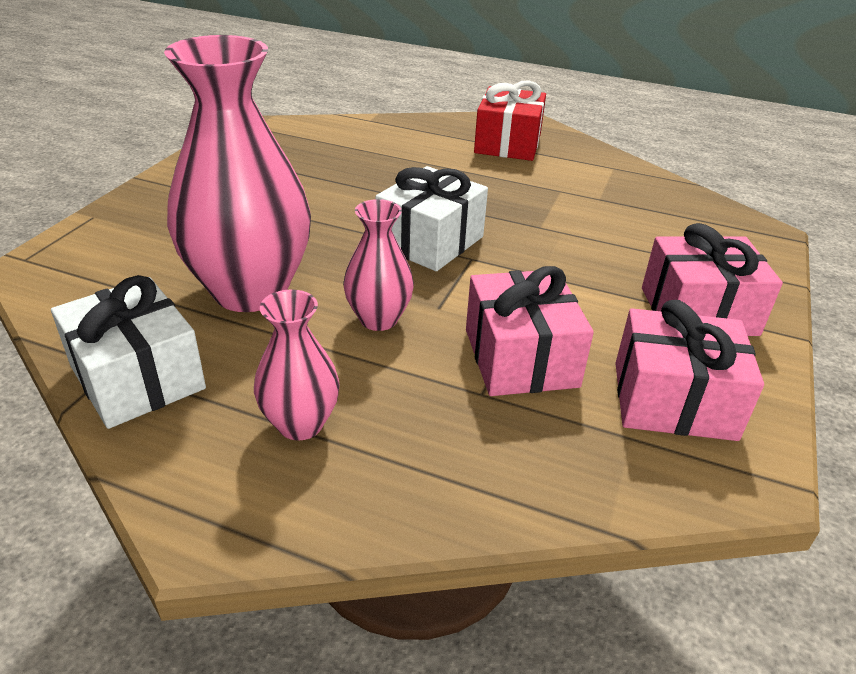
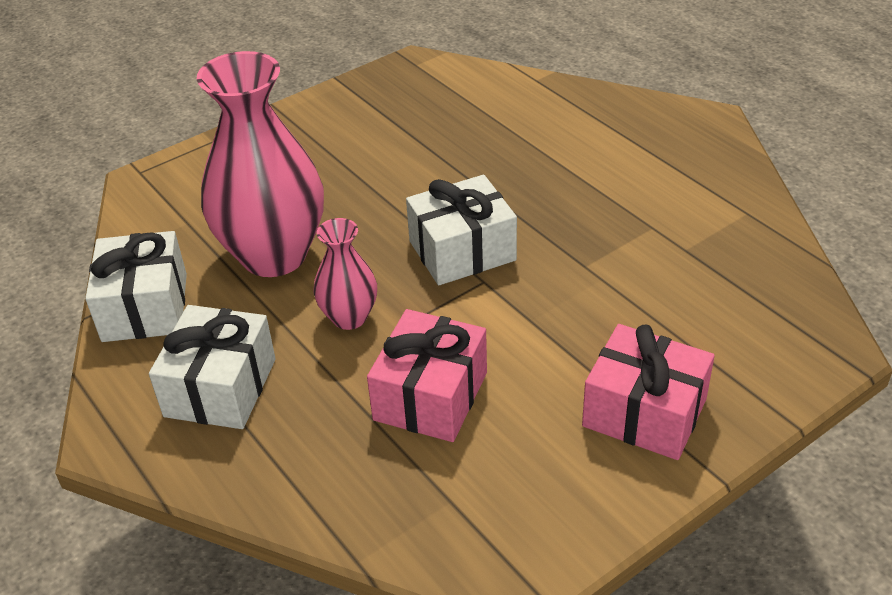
camera: 35 degrees right, 5 degrees up
pink vase [254,289,340,440] -> white gift [149,305,276,429]
red gift [474,80,546,161] -> none
pink gift [615,300,764,441] -> none

